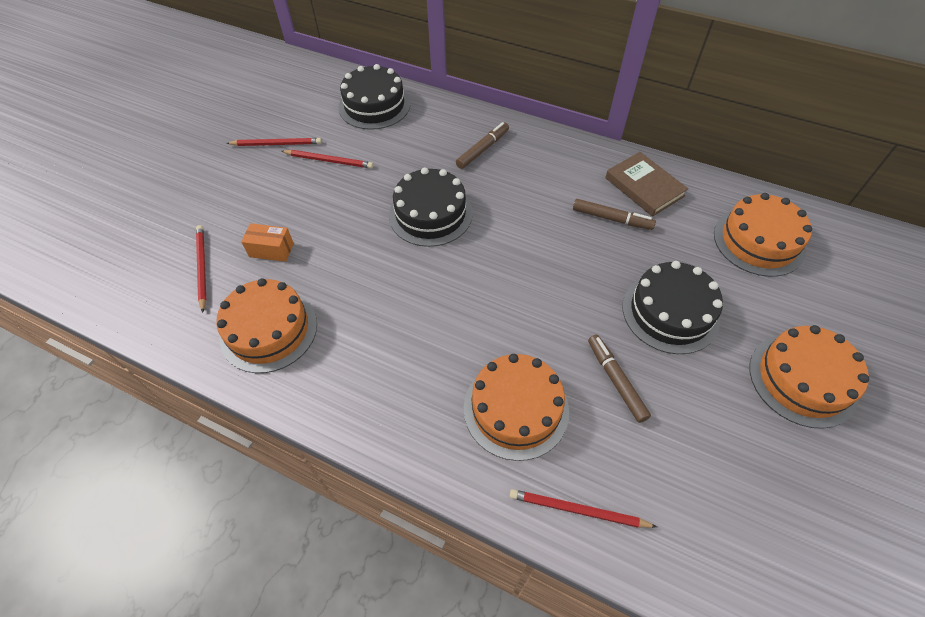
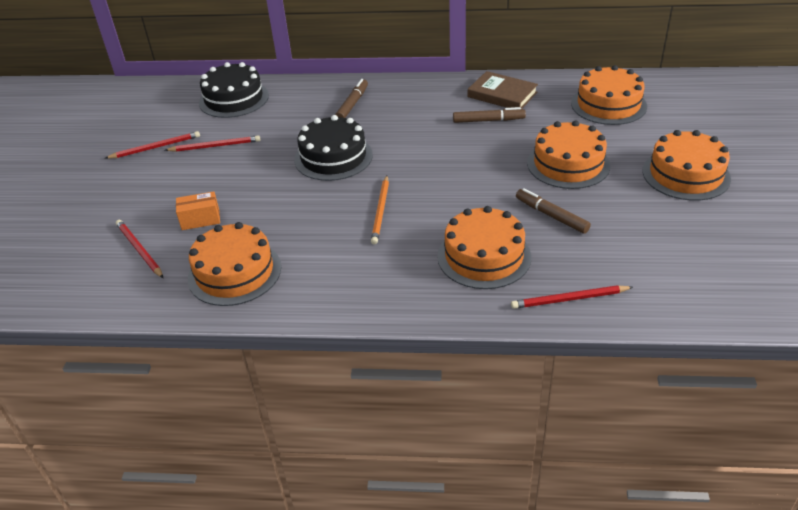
camera: 20 degrees left, 15 degrees down
black cake [623,261,723,354] -> orange cake [527,120,610,189]
none -> orange pencil [371,176,389,245]

